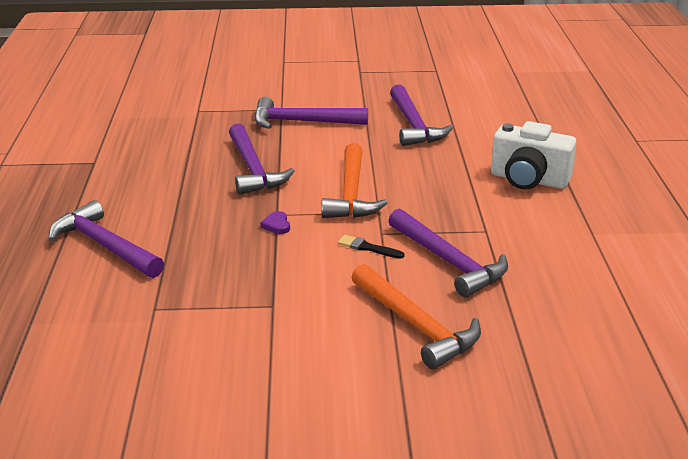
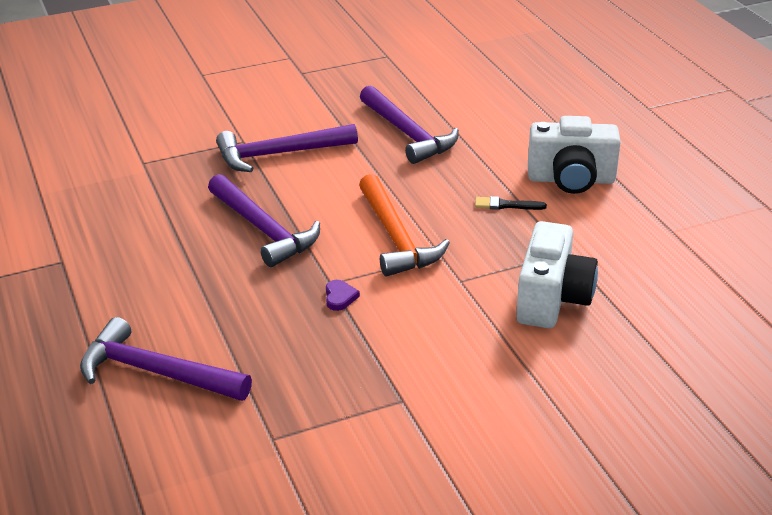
camera: 20 degrees left, 5 degrees up
purple heart [260,211,290,234] -> purple heart turned 150 degrees counterclockwise [326,280,360,311]
black brush [338,235,405,259] -> black brush moved to [475,196,547,210]
orange hammer [351,264,481,369] -> none
purple hammer [388,209,508,297] -> white camera [516,221,598,328]

